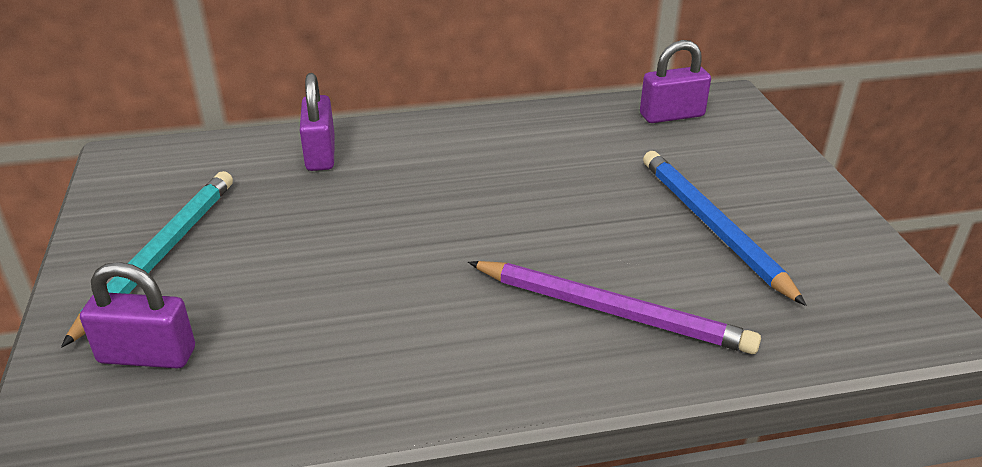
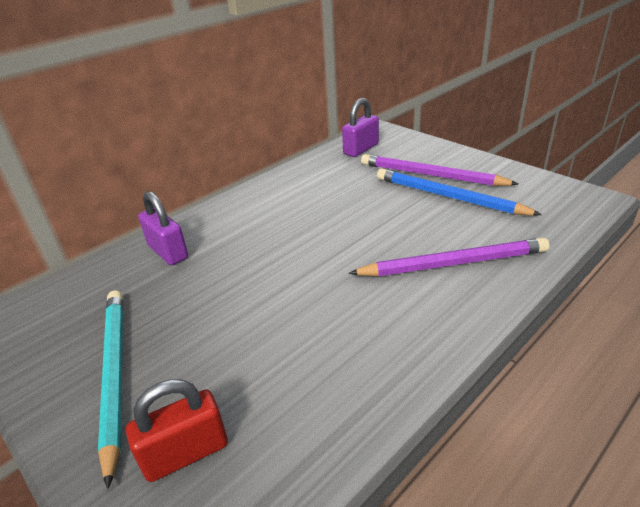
camera: 30 degrees left, 0 degrees up
purple padlock [80,262,195,369] -> red padlock [126,379,228,482]
none -> purple pencil [361,154,518,186]

